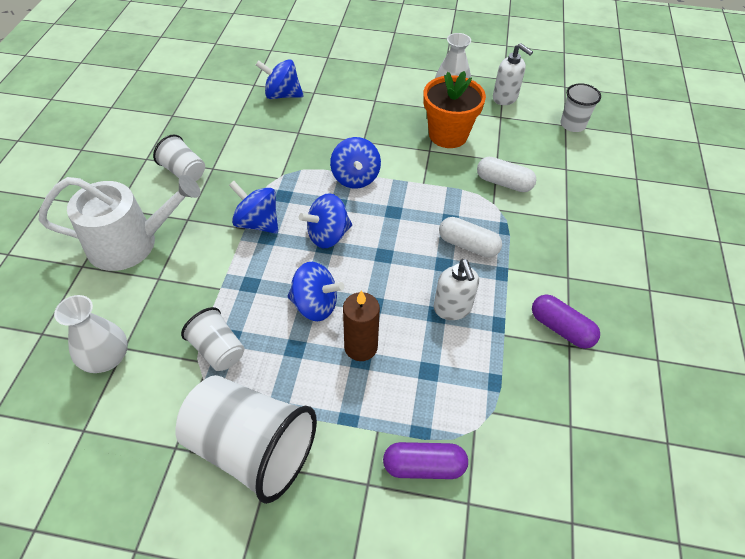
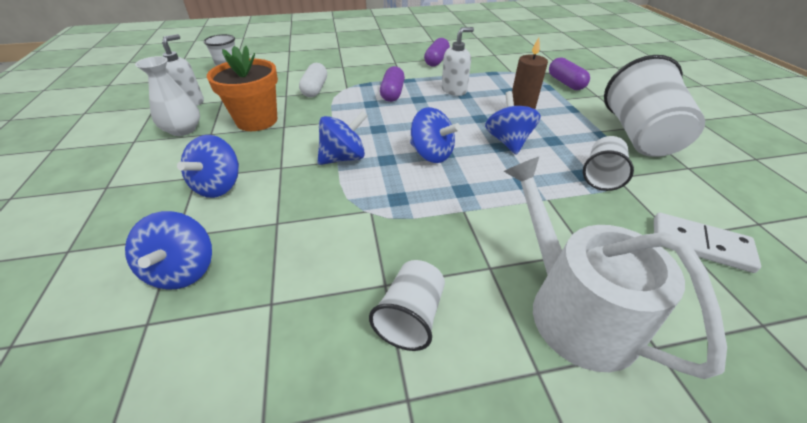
camera: 110 degrees left, 10 degrees down
white vase [54,295,128,373] -> white domino [654,213,761,273]
blue spinning top [229,181,278,234] -> blue spinning top moved to [177,135,239,198]
white capsule [439,217,502,258] -> purple capsule [380,66,405,102]

